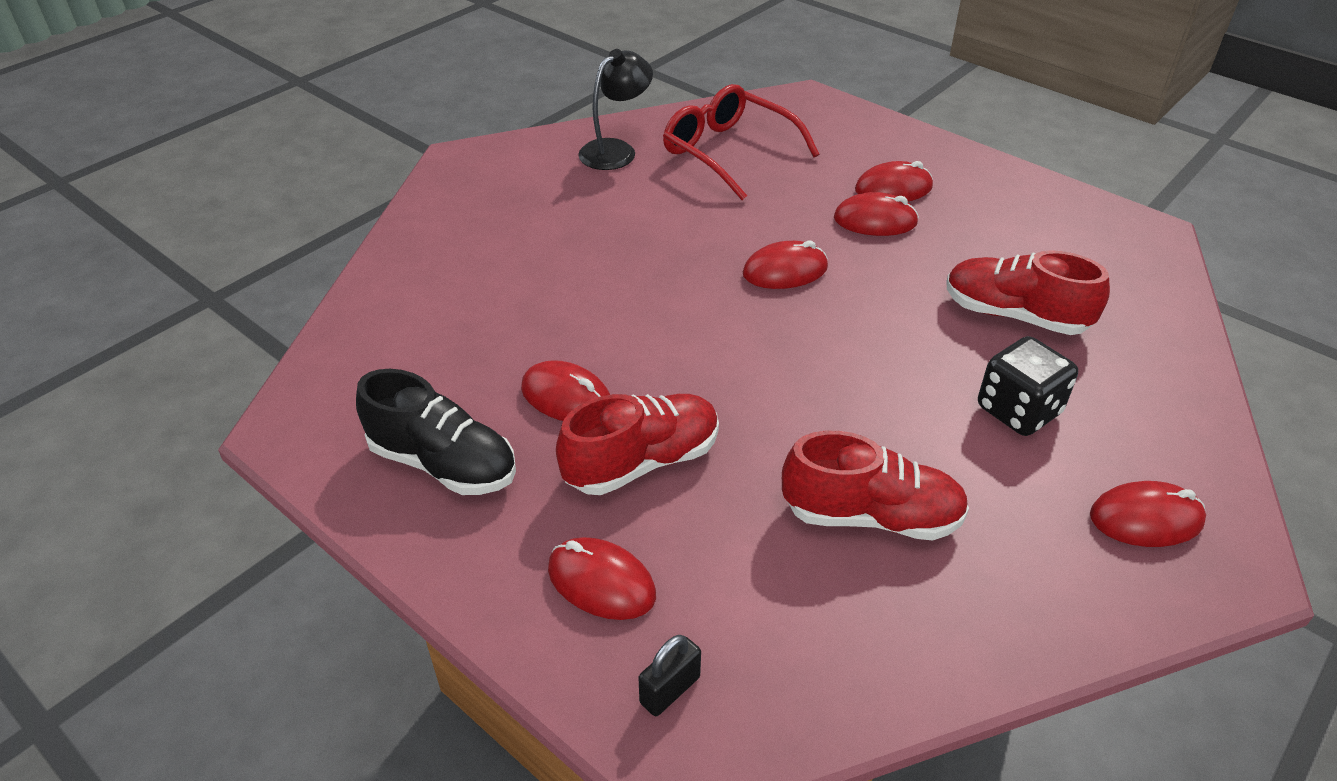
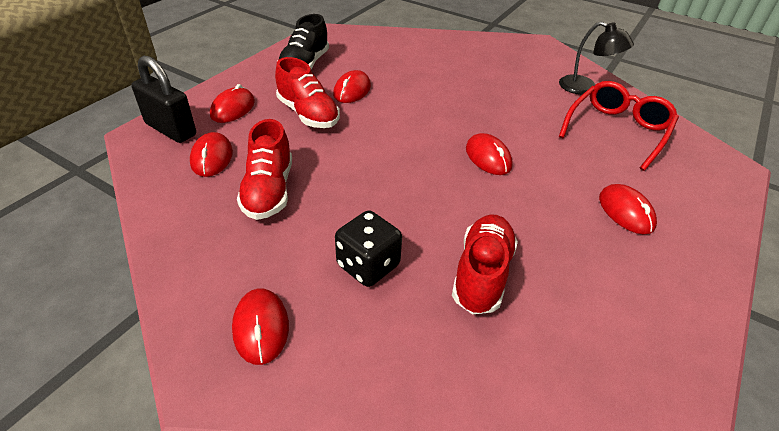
camera: 80 degrees right, 0 degrees up
black padlock [639,635,701,716] -> black padlock [131,55,196,143], size x1.98
red mouse [834,192,919,236] -> red mouse moved to [190,132,233,177]

